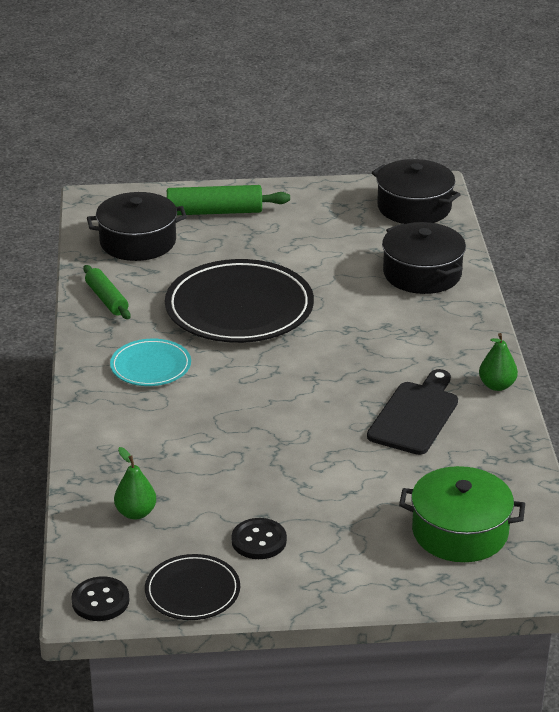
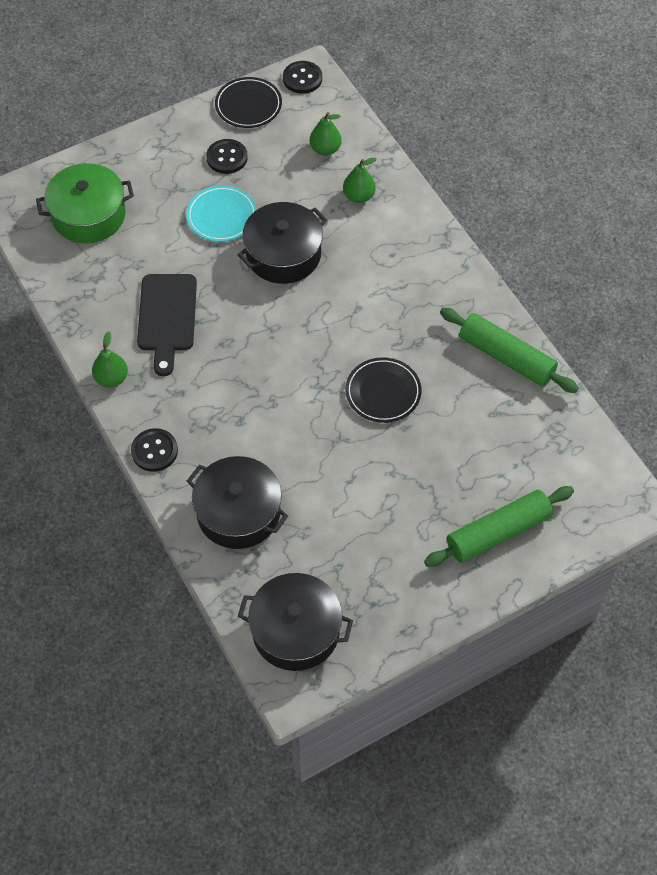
camera: 155 degrees right, 25 degrees up
green rolling pin [83,265,131,319] -> green rolling pin [440,308,579,393], size x1.54
black pot [87,192,187,261] -> black pot moved to [238,202,327,284]
turquoise plate [110,339,191,386] -> turquoise plate moved to [186,185,257,242]
black plate [165,259,314,343] -> black plate [345,357,422,423], size x0.52
none -> black button [131,428,178,472]
none -> green pear [343,158,377,203]

